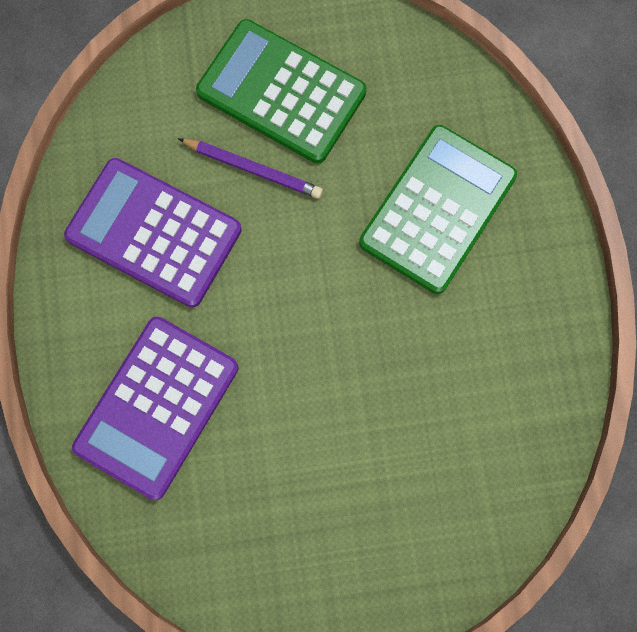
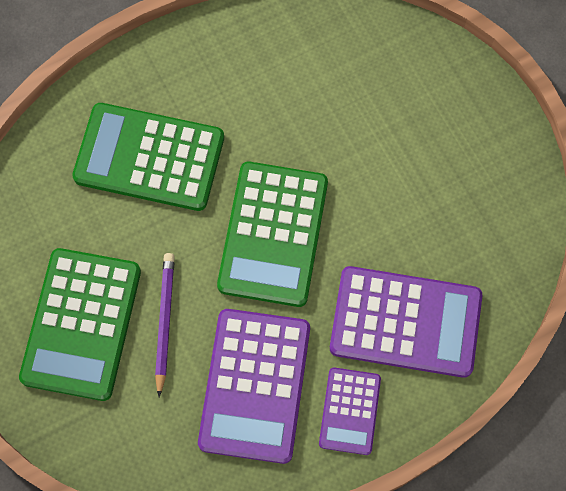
camera: 110 degrees left, 5 degrees down
none -> green calculator [217,162,328,307]
none -> purple calculator [319,367,381,455]

